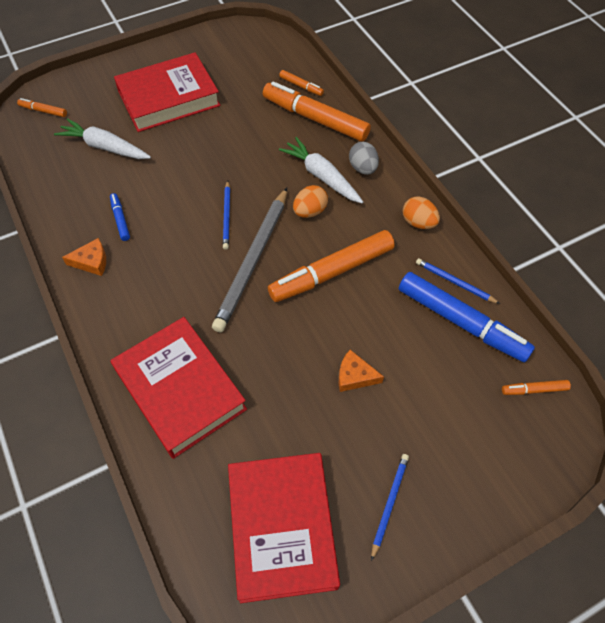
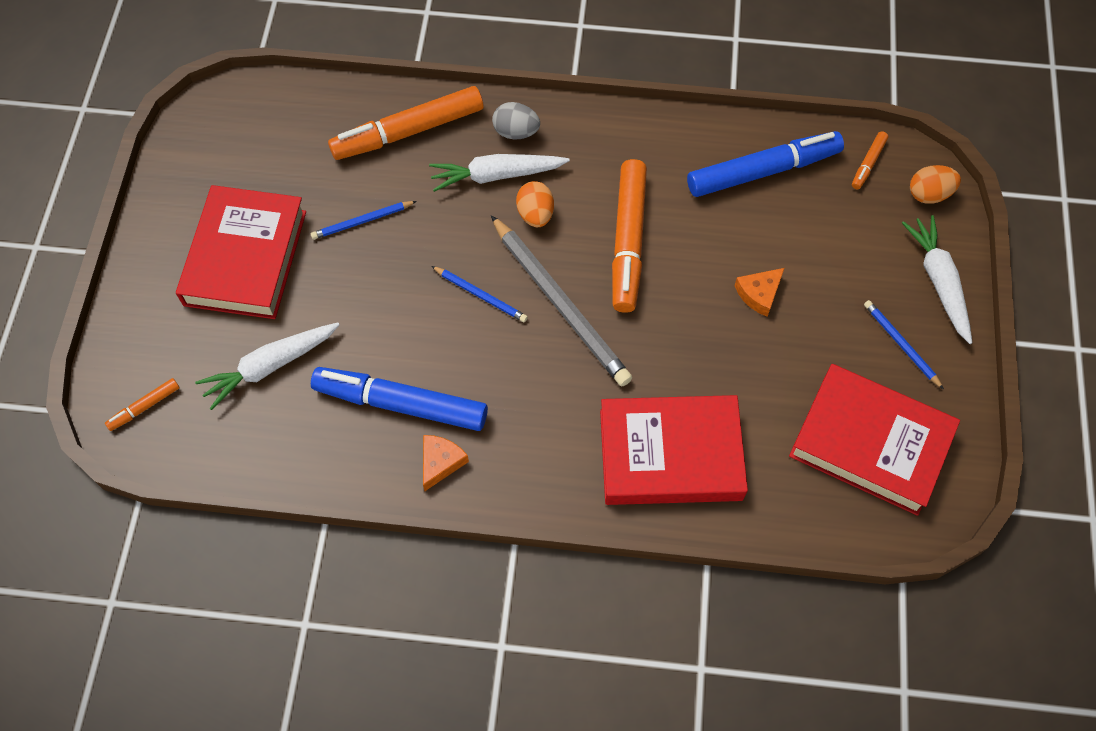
camera: 55 degrees left, 5 degrees up
blue marker [110,193,130,241] -> blue marker [311,367,488,431], size x2.25
orange marker [279,70,324,96] -> none
orange egg [403,197,440,229] -> orange egg moved to [910,165,961,204]
blue pencil [416,258,500,304] -> blue pencil moved to [311,201,417,240]
none -> white carrot [902,215,972,344]

